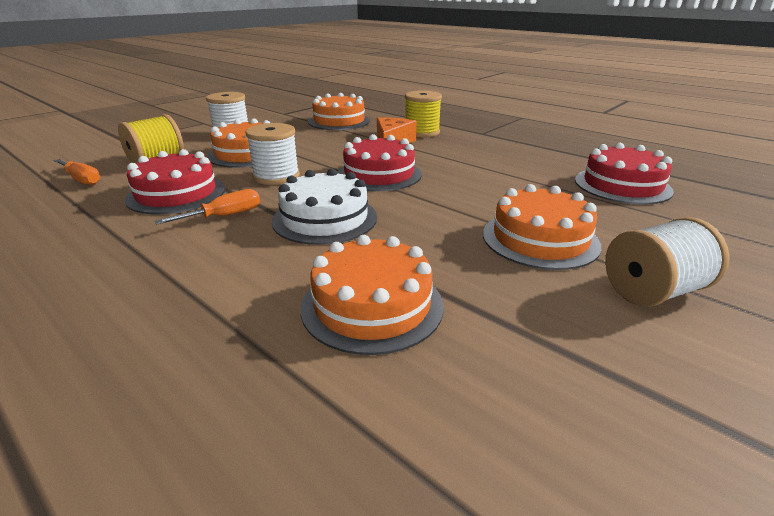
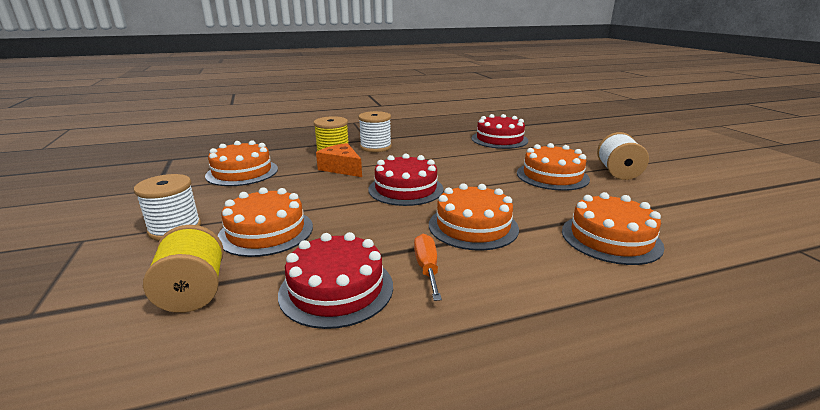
camera: 60 degrees left, 5 degrees down
orange screwdriver [53,159,100,185] -> none
white spool [246,123,300,185] -> white spool moved to [358,111,392,152]
white cake [272,169,377,245] -> orange cake [429,183,519,250]

